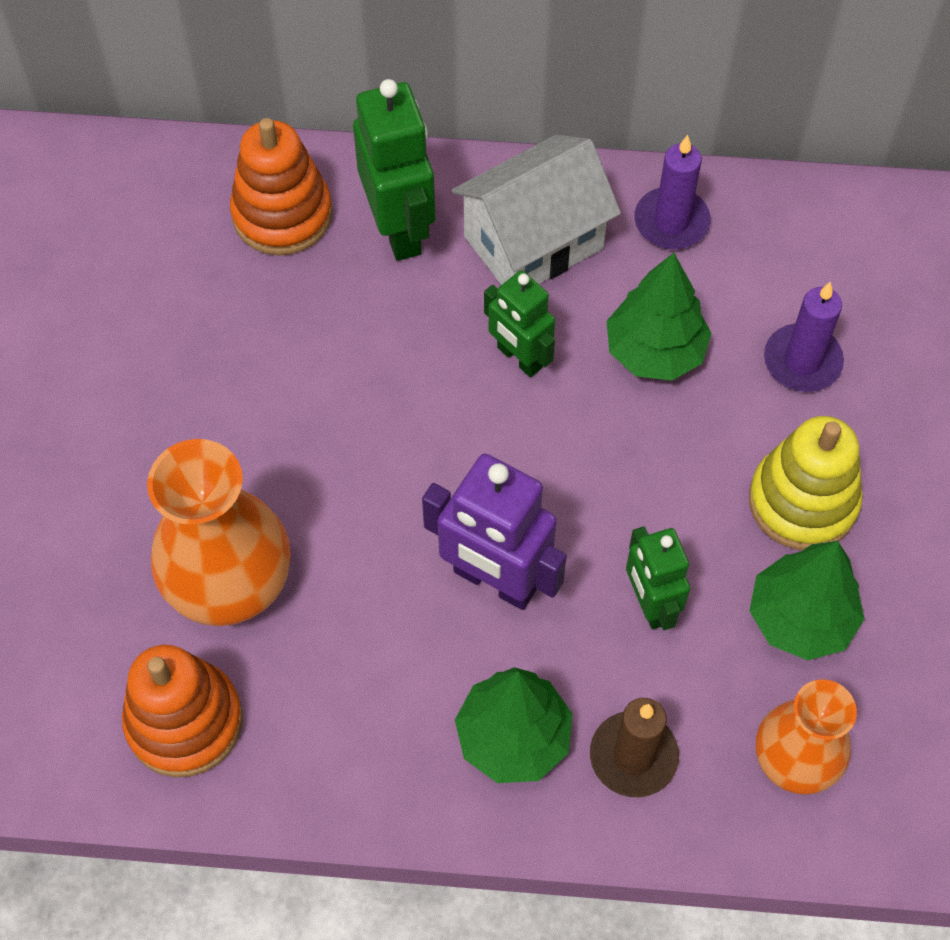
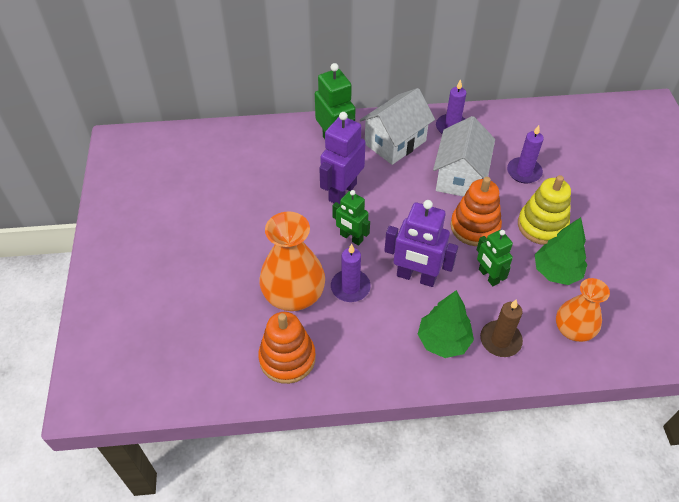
camera: 10 degrees left, 10 degrees down
orange stacking toy [230,118,332,255] -> orange stacking toy moved to [450,177,502,246]
green robot [484,270,555,377] -> green robot moved to [332,190,370,246]
green tree [607,253,712,381] -> white house [433,116,495,196]
none -> purple robot [319,112,366,204]
none -> purple candle [331,244,371,302]

